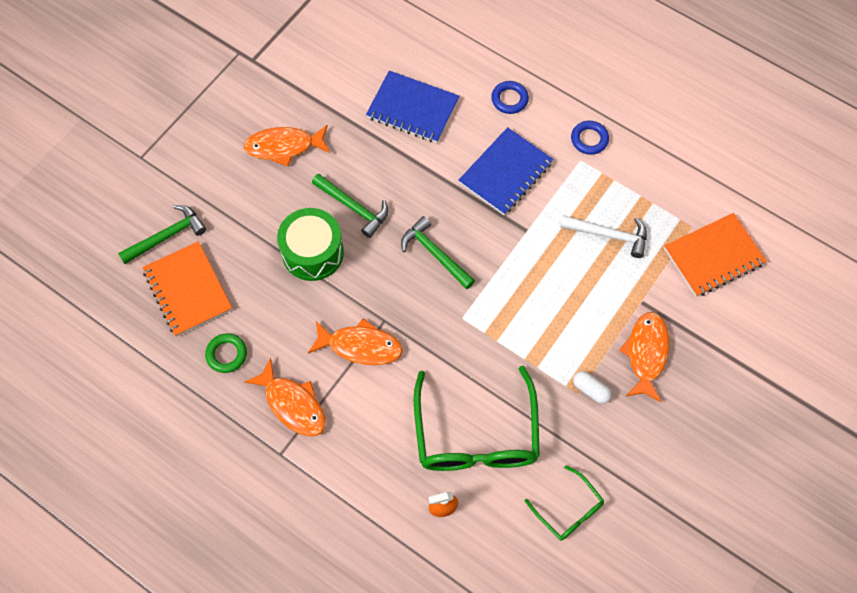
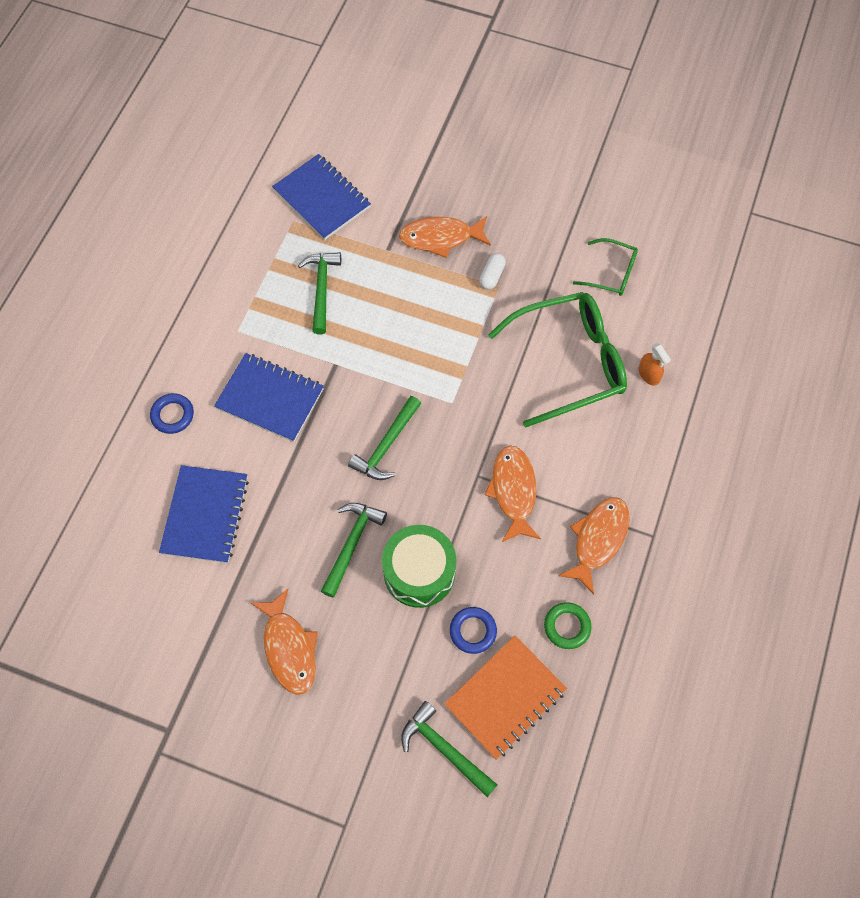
camera: 105 degrees left, 0 degrees up
green glasses [525,465,604,541] -> green glasses turned 75 degrees clockwise [573,238,638,296]
white hammer [561,215,647,258] -> green hammer [298,252,341,334]
blue ring [571,121,609,155] -> blue ring moved to [450,607,497,654]
orange notebook [664,213,767,297] -> blue notebook [272,154,371,240]

